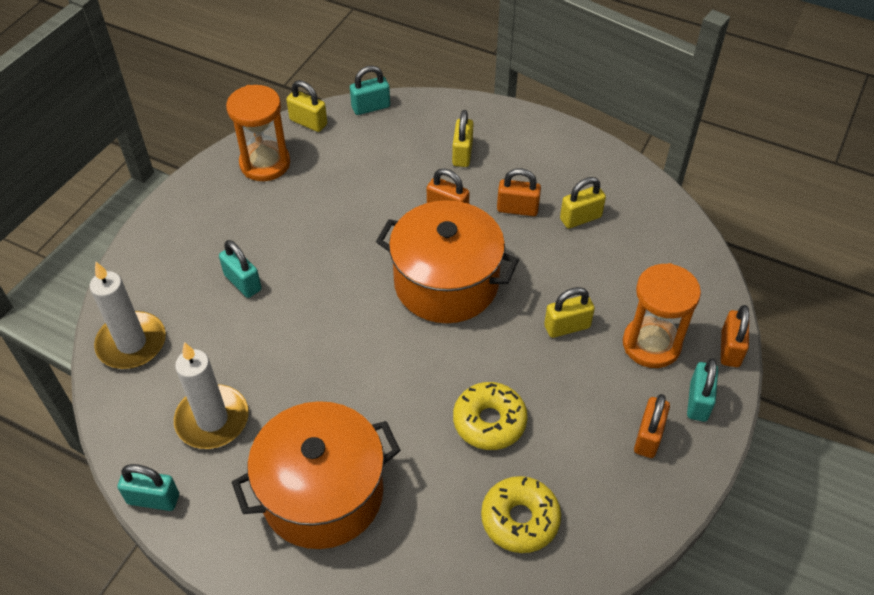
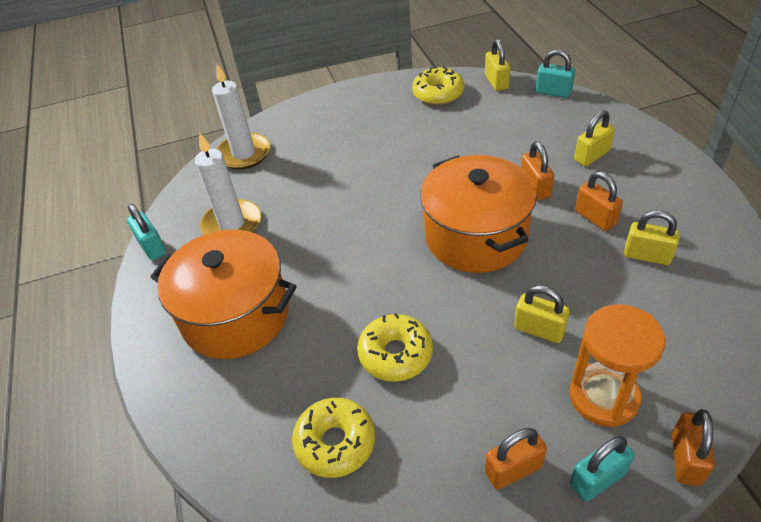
camera: 50 degrees right, 5 degrees down
turquoise padlock [219,240,262,298] -> none
orange hourglass [226,85,290,181] -> yellow donut [412,66,464,105]
orange padlock [721,305,749,367] -> orange padlock turned 45 degrees counterclockwise [672,409,715,486]

